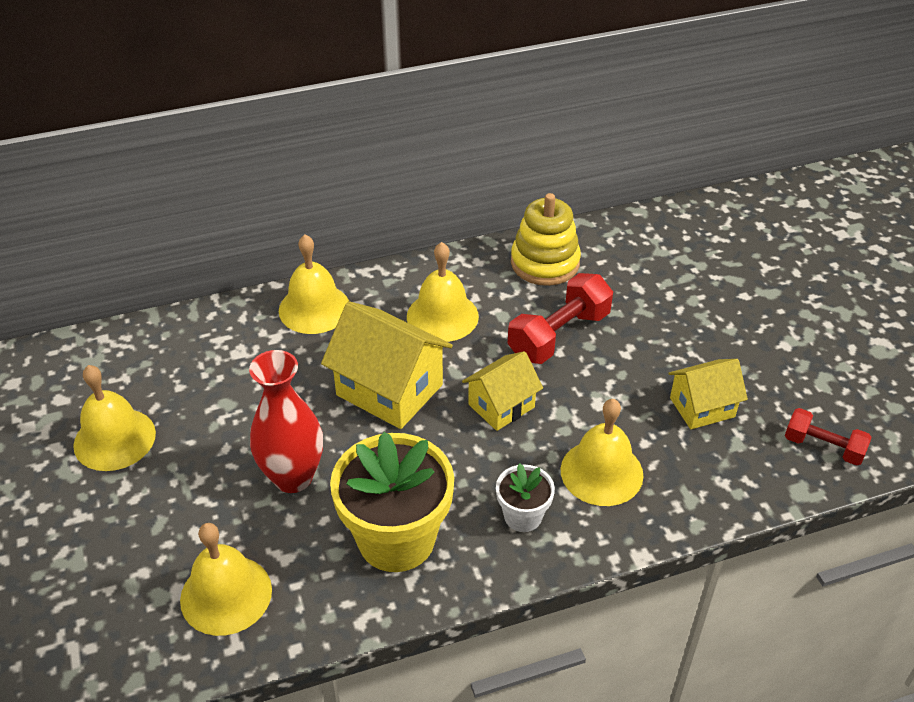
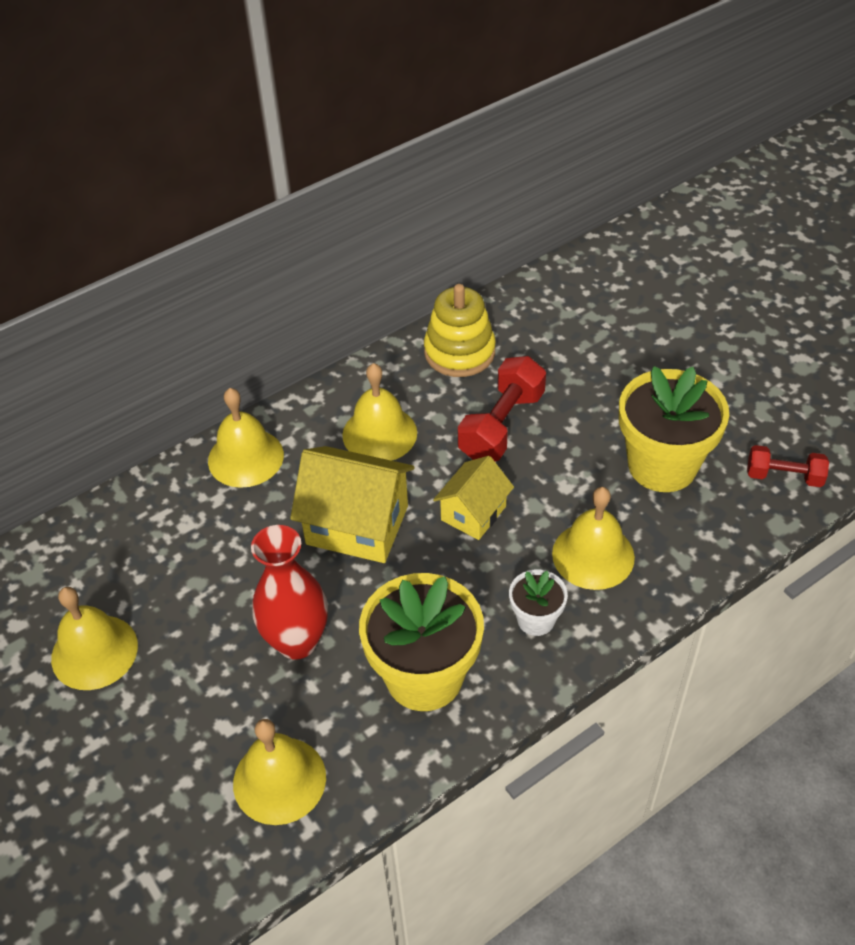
camera: 15 degrees left, 5 degrees up
yellow house [668,359,748,429] -> yellow flower pot [619,366,729,492]

